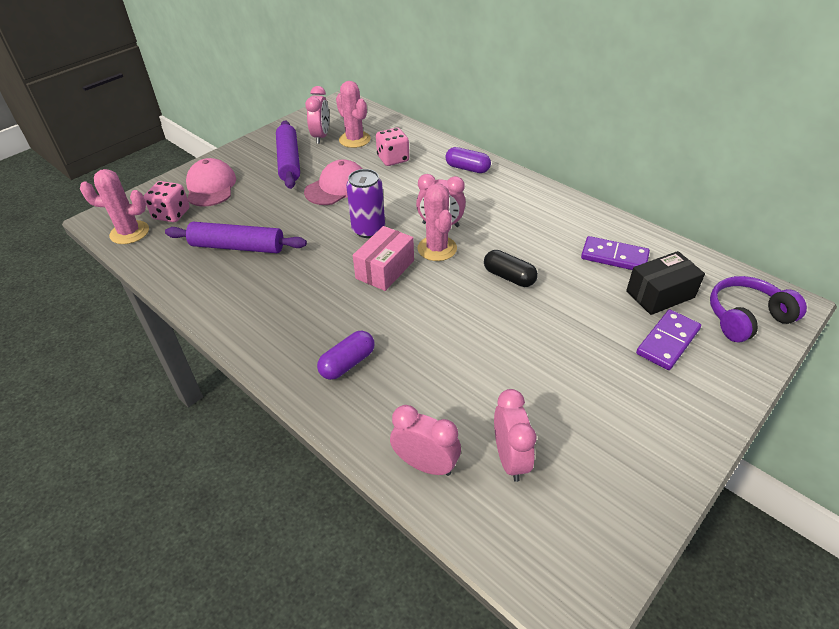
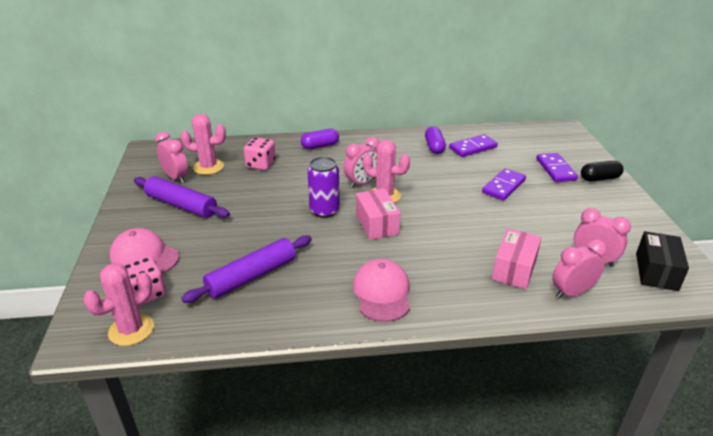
camera: 50 degrees left, 10 degrees down
pink cap [304,159,362,205] -> pink cap moved to [353,259,410,322]
purple capsule [317,331,375,380] -> purple capsule moved to [425,126,446,154]
black capsule [484,250,538,287] -> black capsule moved to [581,161,624,181]
black box [626,251,705,315] -> black box moved to [636,231,689,291]
purple headphones [710,276,807,342] -> none
none -> purple domino [482,168,526,201]
none -> pink box [492,229,542,289]

